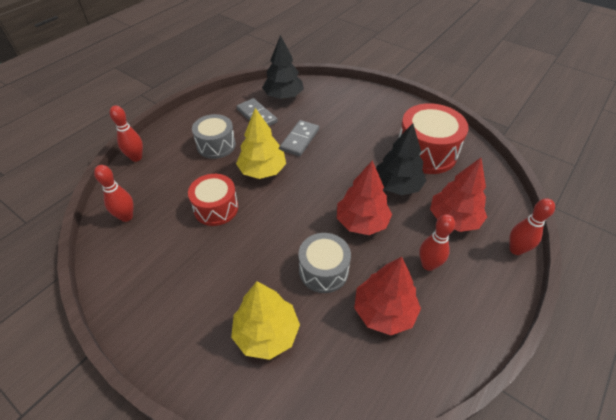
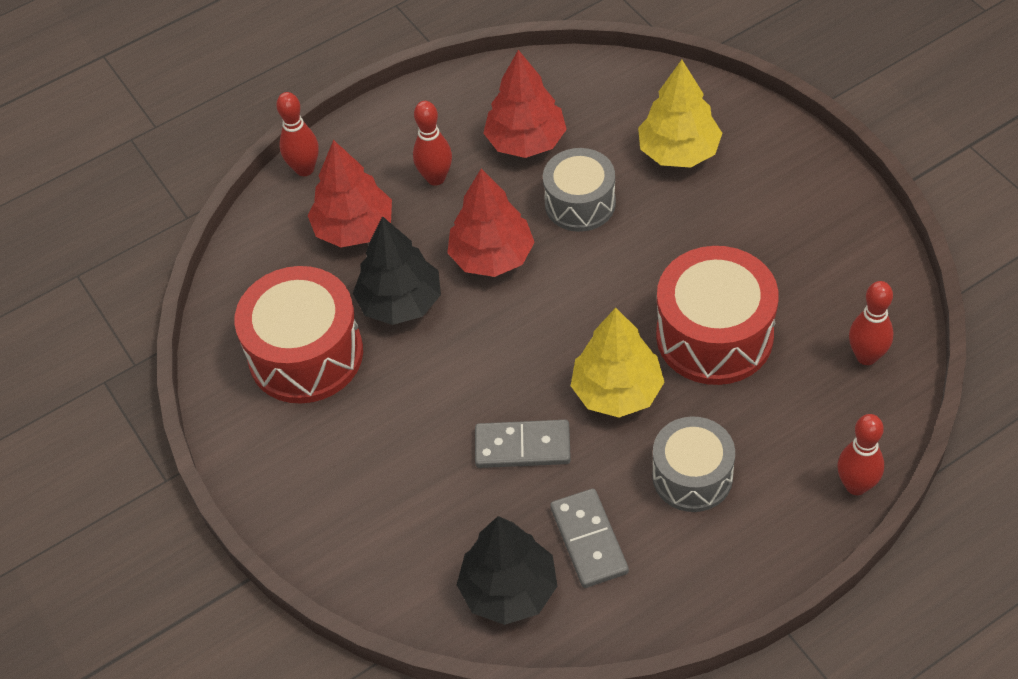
camera: 155 degrees left, 5 degrees up
red drum [188,174,238,226] -> red drum [656,246,779,385], size x1.54
grey domino [280,120,319,156] -> grey domino turned 45 degrees clockwise [475,420,571,468]

